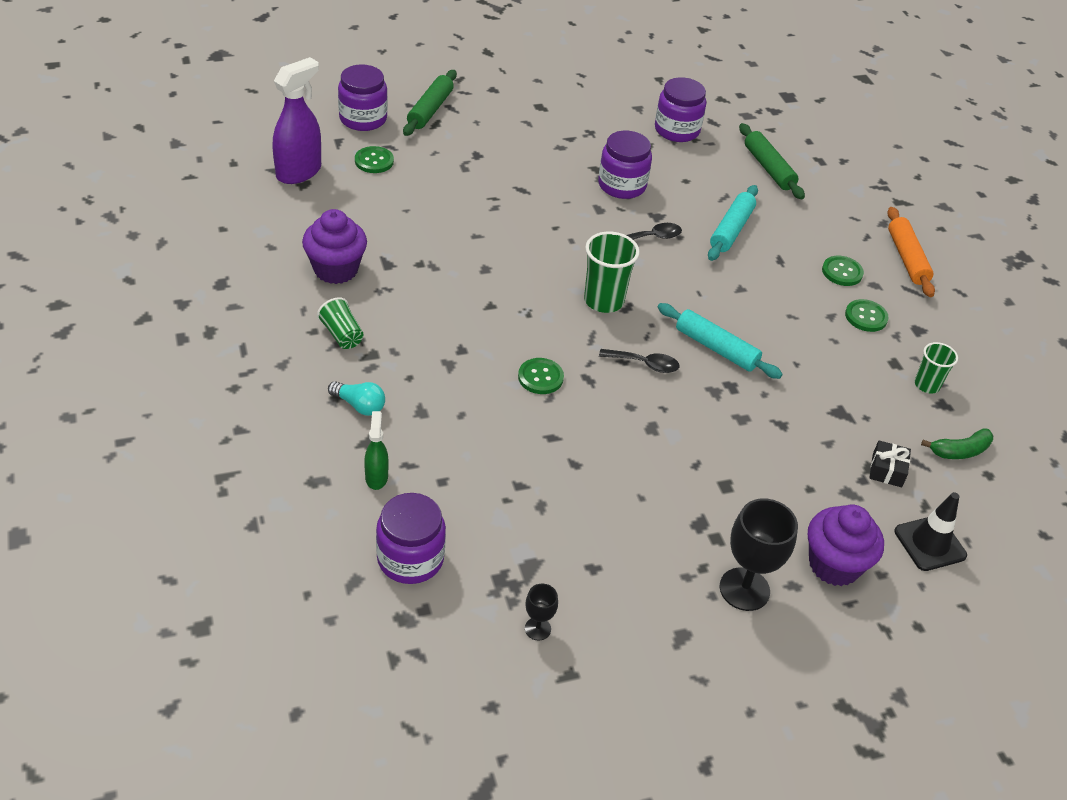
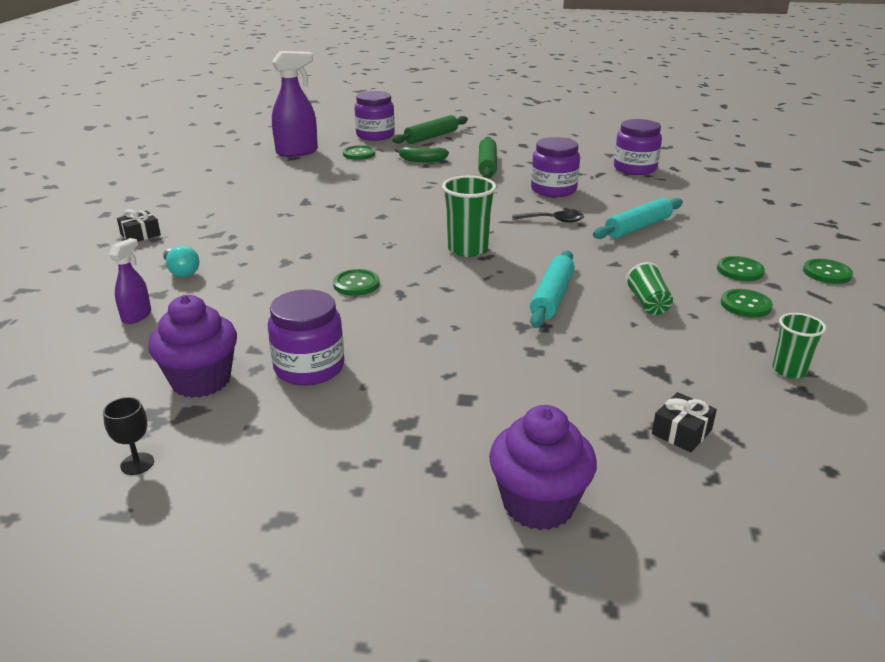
camera: 30 degrees right, 15 degrees down
purple cupcake [302,209,367,284] -> purple cupcake moved to [148,295,237,398]
green cup [317,297,364,349] -> green cup moved to [626,262,673,315]
green spray bottle [364,411,389,490] -> purple spray bottle [109,238,151,324]
purple jar [376,493,446,584] -> purple jar moved to [268,289,344,386]
black spoon [599,349,680,373] -> none
turquoise rolling pin [658,303,783,379] -> turquoise rolling pin turned 45 degrees clockwise [530,251,575,328]
black goblet [720,499,798,611] -> none
green rolling pin [739,123,805,199] -> green rolling pin moved to [478,137,497,179]
orange rolling pin [887,207,935,297] -> green button [803,259,853,284]
black traffic cone [894,492,967,571] -> none
green banana [921,428,993,459] -> green banana moved to [395,147,449,162]
none -> black gift [117,209,161,242]

